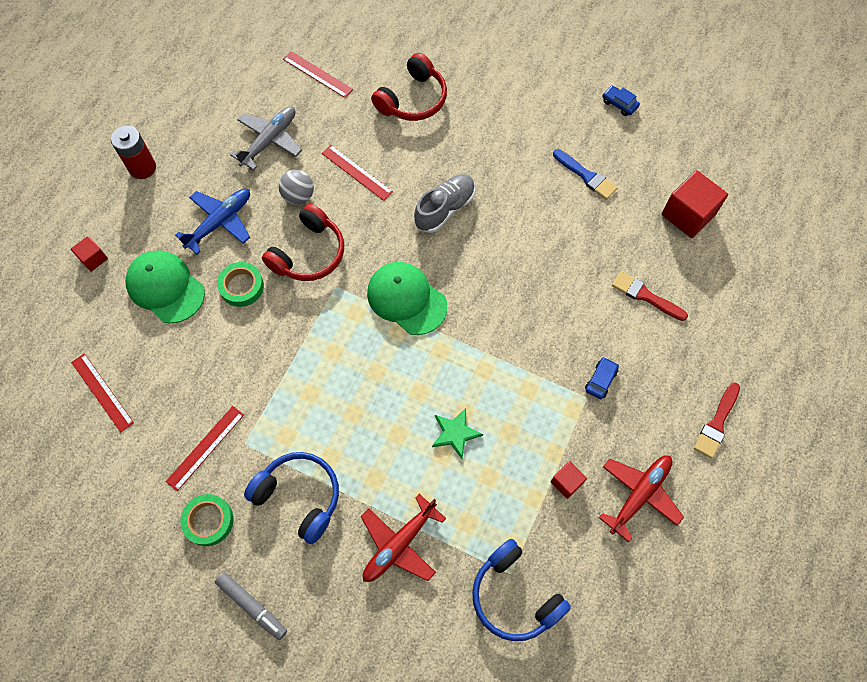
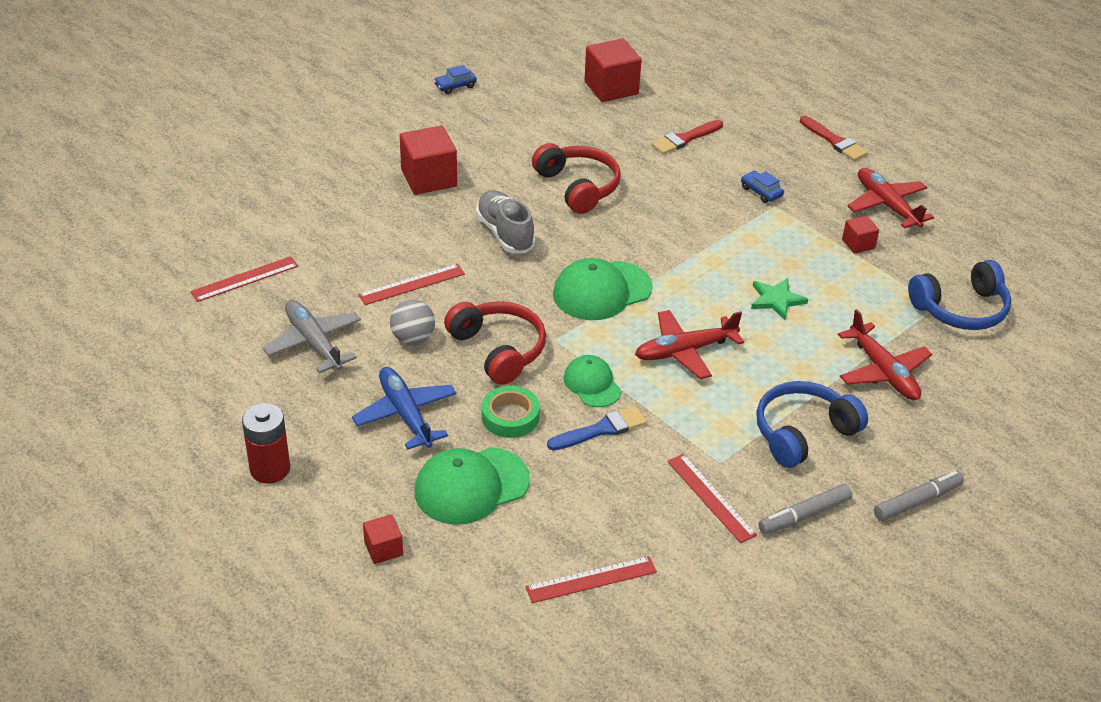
camera: 70 degrees left, 25 degrees down
green tape [180,494,234,546] -> grey marker [758,484,852,534]
red headphones [371,53,447,121] -> red headphones moved to [532,143,621,214]
blue brush [553,149,617,200] -> blue brush moved to [547,406,647,450]
none -> red cube [400,126,457,195]
none -> green cap [564,355,621,407]
none -> red plane [635,310,744,379]

